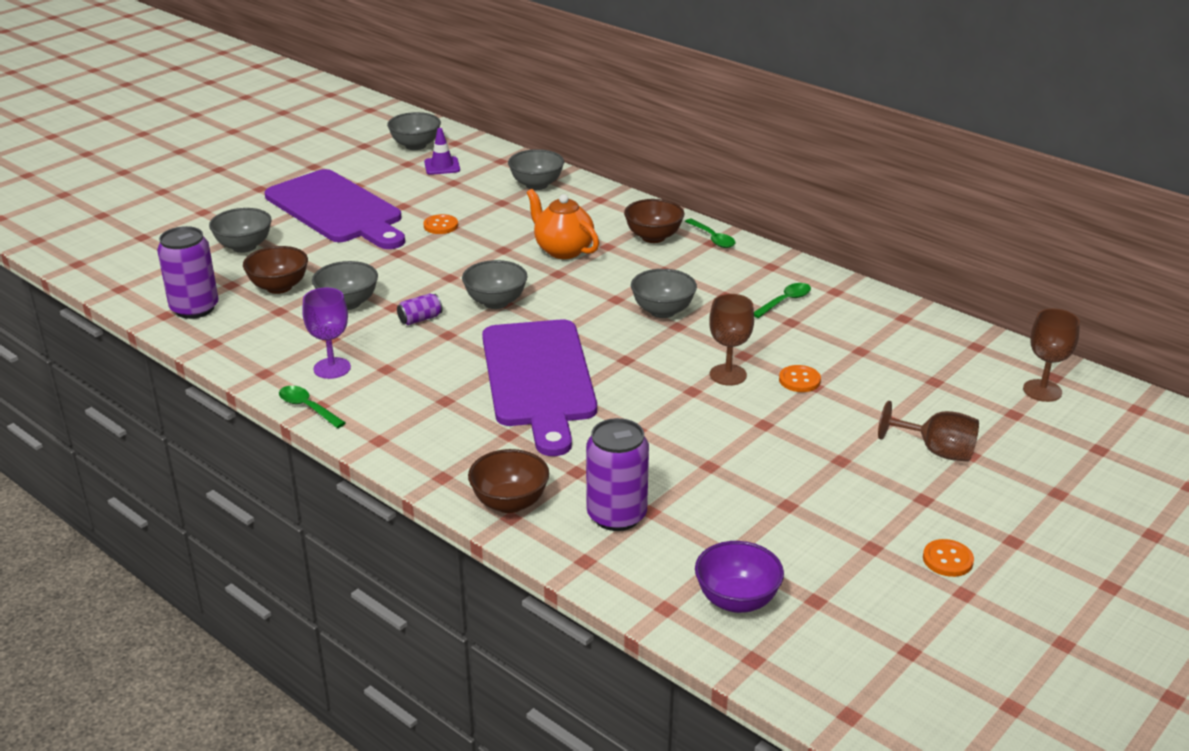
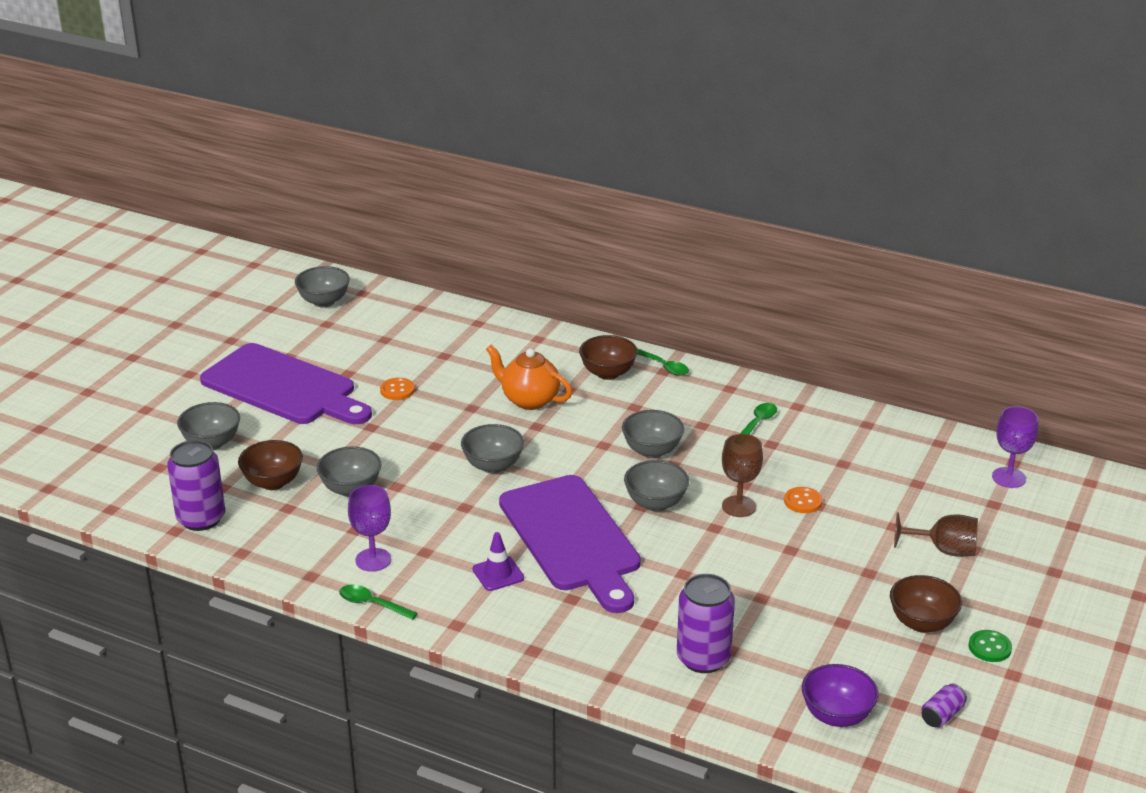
camera: 15 degrees left, 0 degrees up
purple can [397,294,442,325] -> purple can moved to [922,684,967,727]
purple traffic cone [424,128,460,175] -> purple traffic cone moved to [472,532,524,591]
brown bowl [468,449,549,513] -> brown bowl moved to [890,575,962,633]
grey bowl [508,149,564,190] -> grey bowl moved to [624,460,689,511]
orange button [923,539,974,577] -> green button [969,630,1012,662]
brown goblet [1023,308,1080,402] -> purple goblet [992,406,1038,488]

